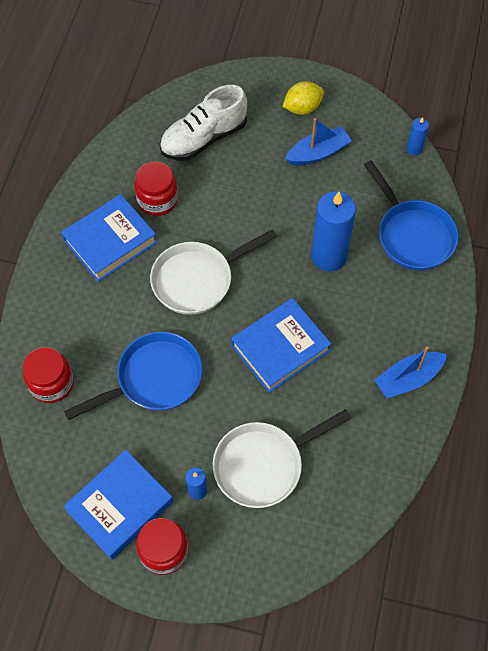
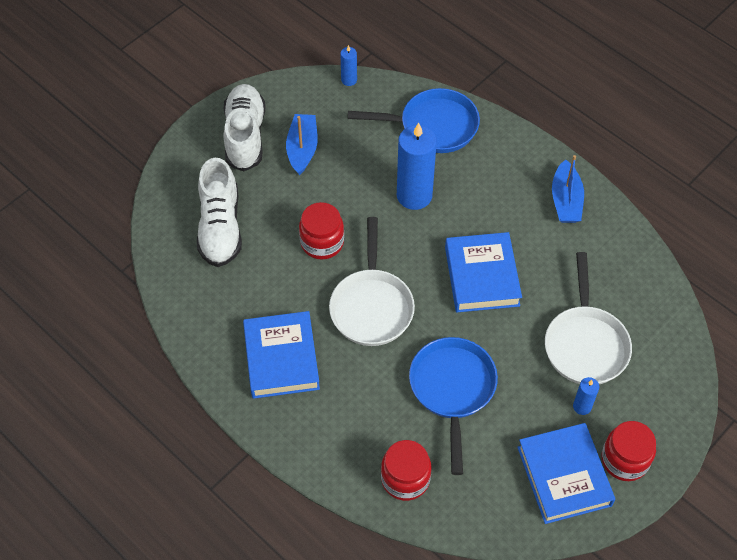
camera: 60 degrees left, 5 degrees down
red jar [134,161,178,216] -> red jar moved to [299,202,344,260]
yellow lemon [282,81,324,115] -> white shoe [223,84,265,171]

